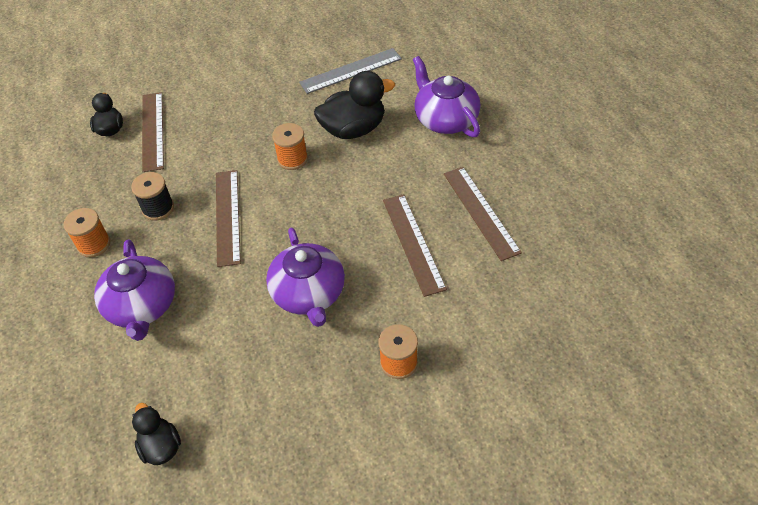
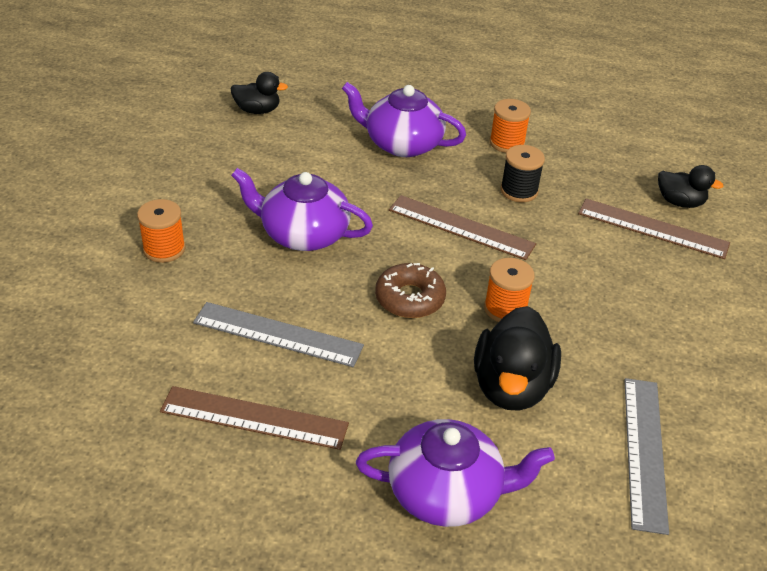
camera: 120 degrees right, 10 degrees down
brown ruler [383,194,447,297] -> grey ruler [193,302,364,367]
none -> brown donut [375,263,446,318]

